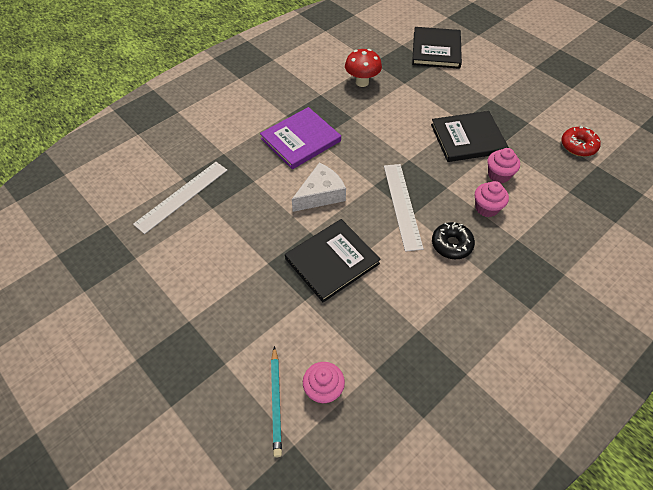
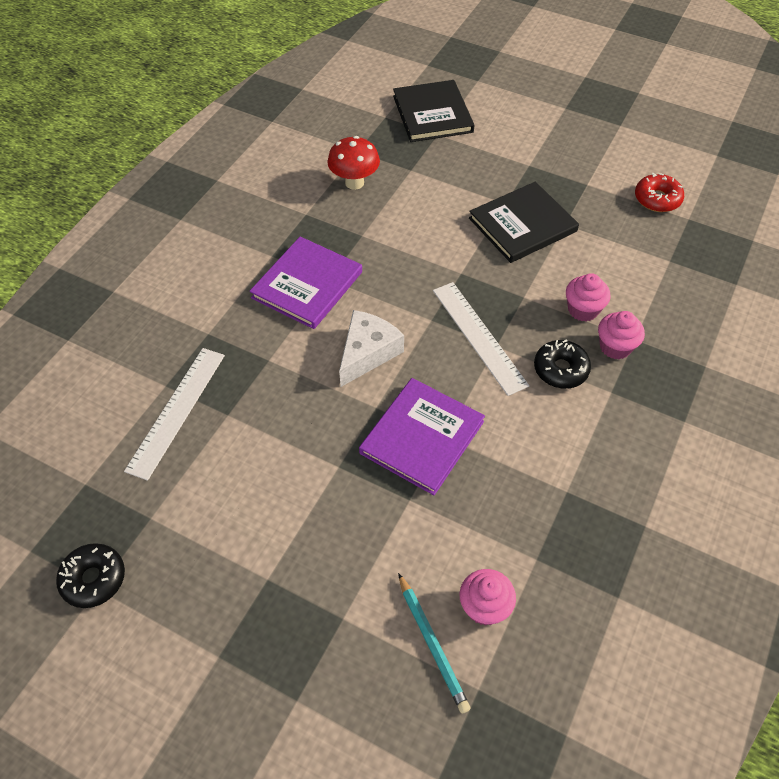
camera: 20 degrees left, 0 degrees up
black book [285,219,381,302] -> purple book [359,378,485,495]
pink cupcake [487,148,520,183] -> pink cupcake moved to [598,311,645,359]
none -> black donut [56,543,125,608]

